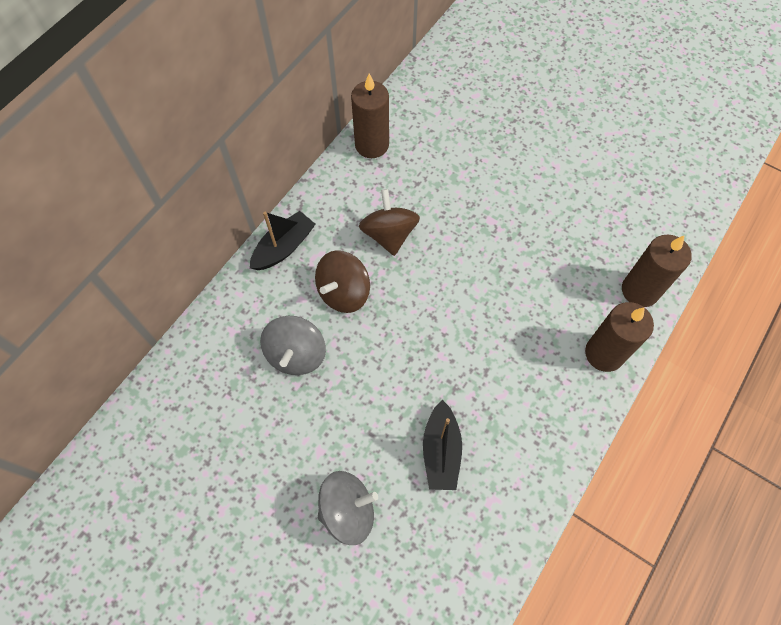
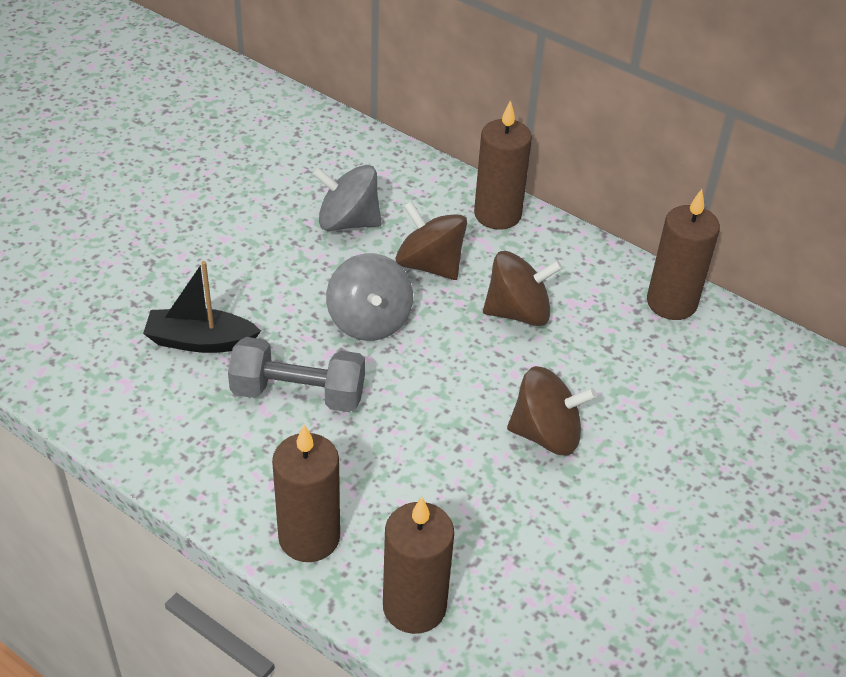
camera: 90 degrees right, 20 degrees down
black boat [250,211,315,270] -> brown candle [474,100,532,230]
grey spinning top [318,471,378,545] -> grey spinning top moved to [326,253,413,341]
none -> grey dumbbell [228,337,365,412]
none -> brown spinning top [507,366,597,455]

